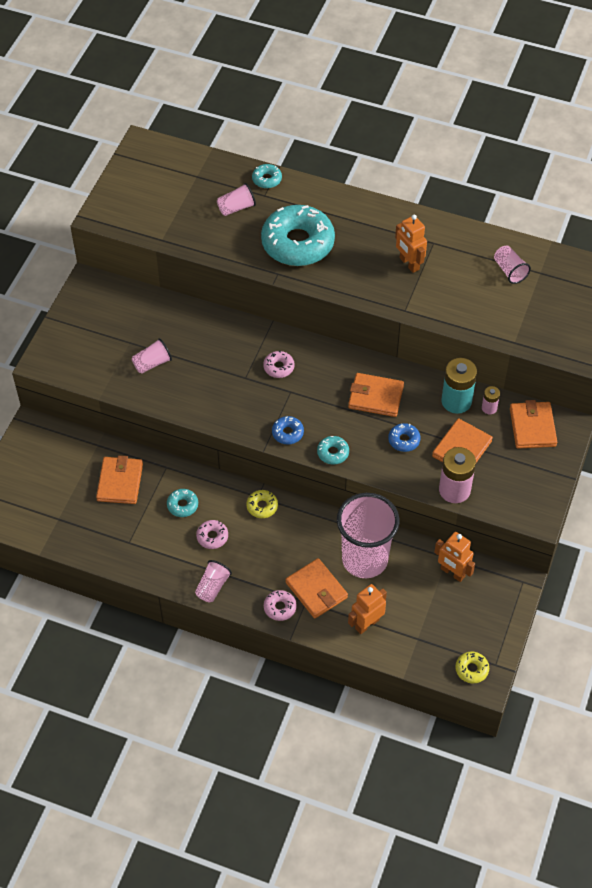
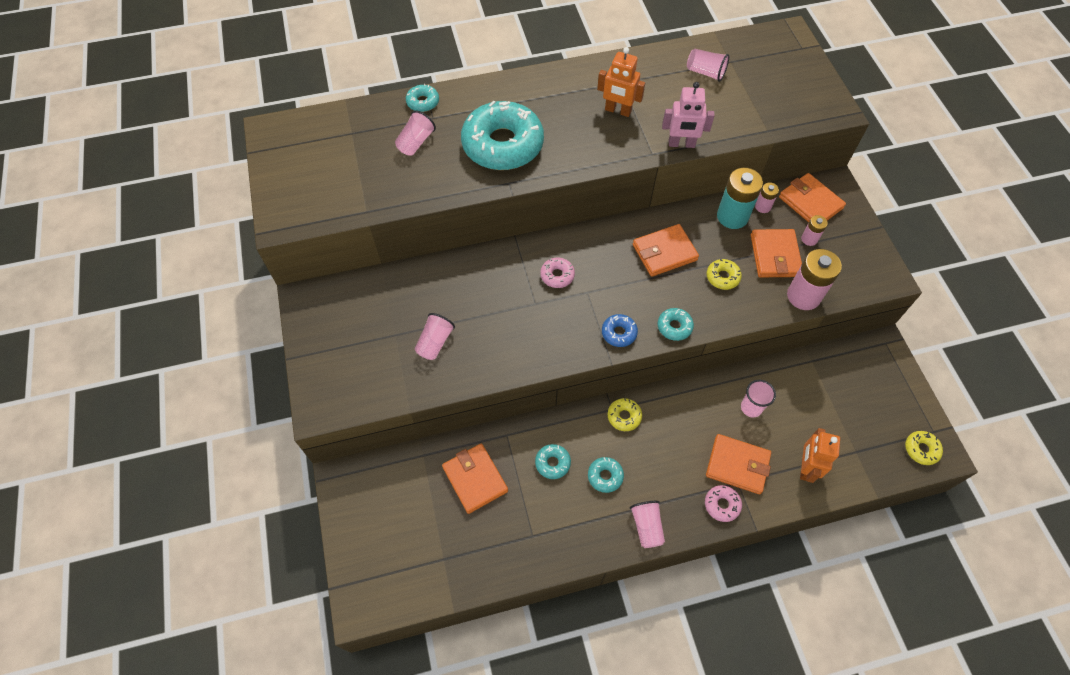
camera: 35 degrees left, 5 degrees up
pink donut [196,520,228,549] -> turquoise donut [588,457,624,493]
pink cup [337,493,400,578] -> pink cup [741,380,776,417], size x0.44
blue donut [388,423,421,452] -> yellow donut [706,259,742,290]
orange robot [434,532,475,582] -> none
none -> pink robot [662,82,715,148]
none -> pink battery [801,215,828,246]

